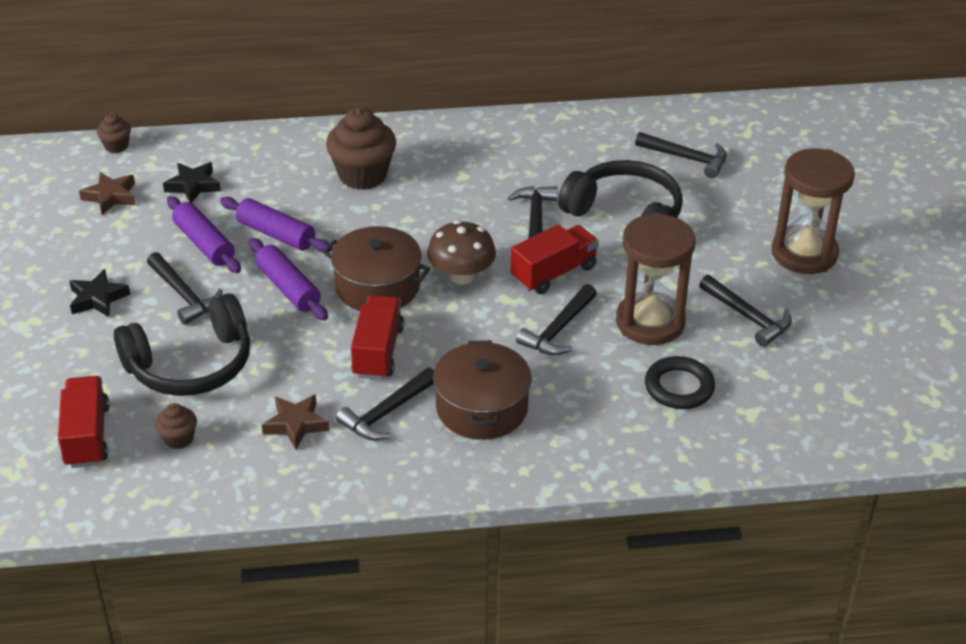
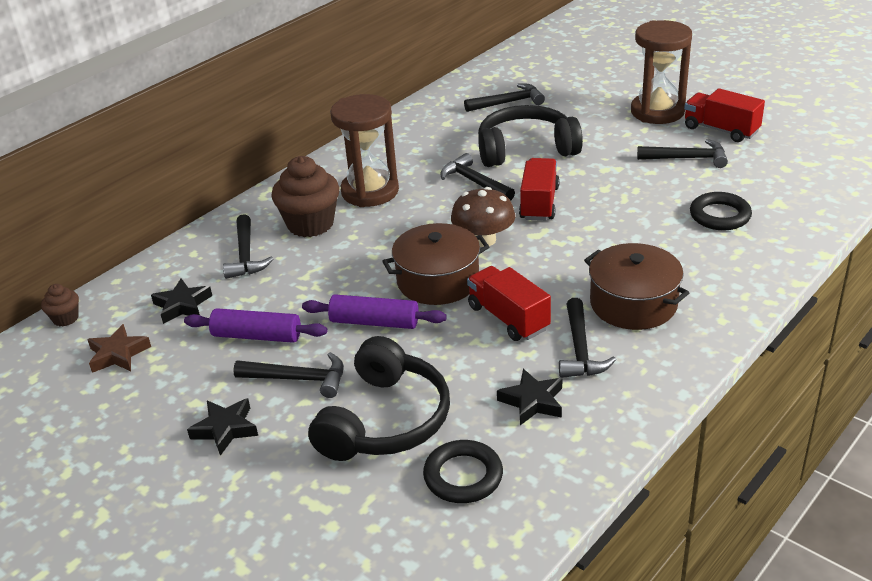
camera: 40 degrees left, 5 degrees down
red truck [58,376,109,468] -> red truck moved to [684,88,765,142]
brown cupcake [155,403,197,449] -> black ring [423,440,503,503]
purple rolling pin [220,197,332,252] -> none
brown star [262,394,329,449] -> black star [497,369,562,425]
black hammer [516,284,597,355] -> black hammer moved to [223,214,273,279]
brown hourglass [616,213,695,345] -> brown hourglass moved to [330,94,399,207]

